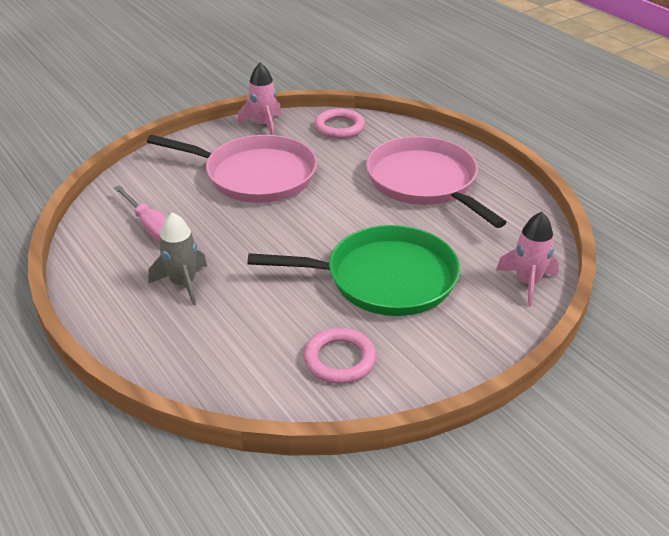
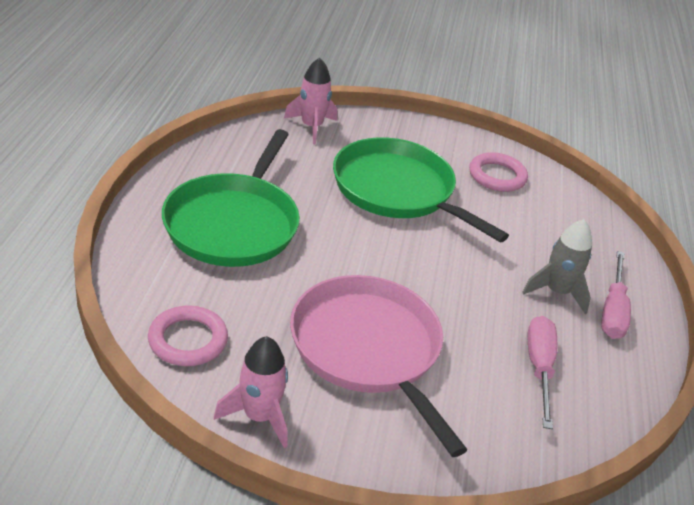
camera: 140 degrees left, 0 degrees up
pink pan [366,136,507,228] -> green pan [162,129,300,267]
none -> pink screwdriver [601,251,631,339]

